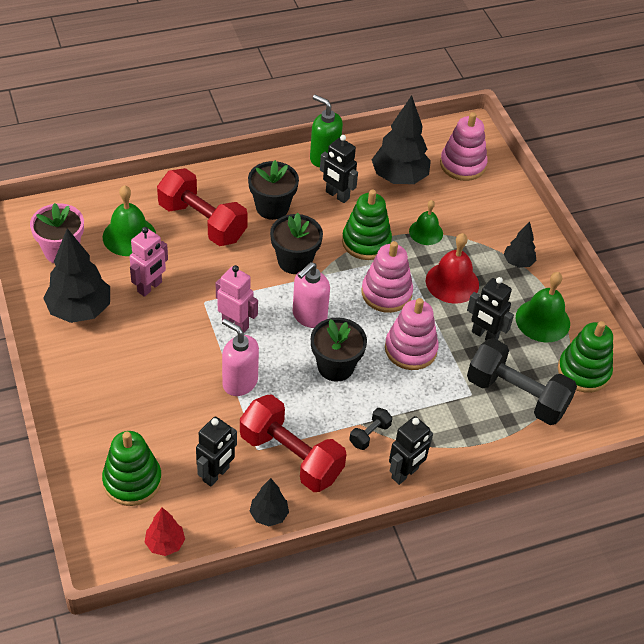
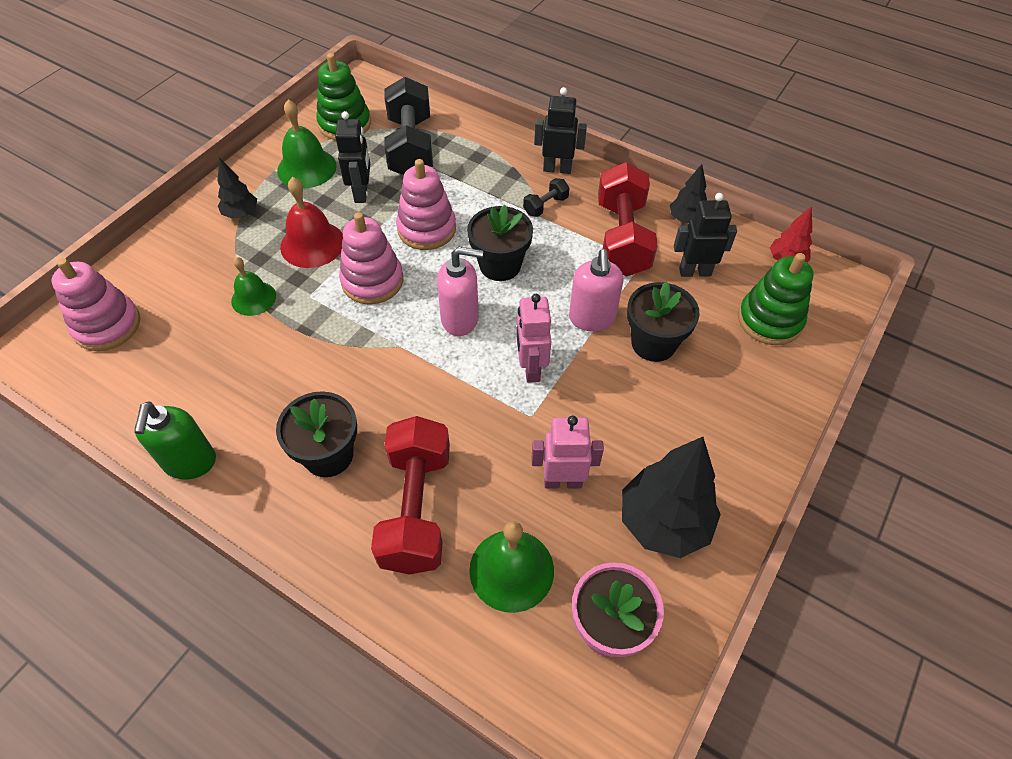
camera: 125 degrees left, 5 degrees up
black flower pot [270,213,323,274] -> black flower pot moved to [627,281,700,362]
black robot [320,135,358,203] -> none
green stacking toy [342,190,392,260] -> none
black dumbbell [349,408,392,450] -> black dumbbell turned 45 degrees counterclockwise [523,178,569,217]
black tree [372,95,431,184] -> none

